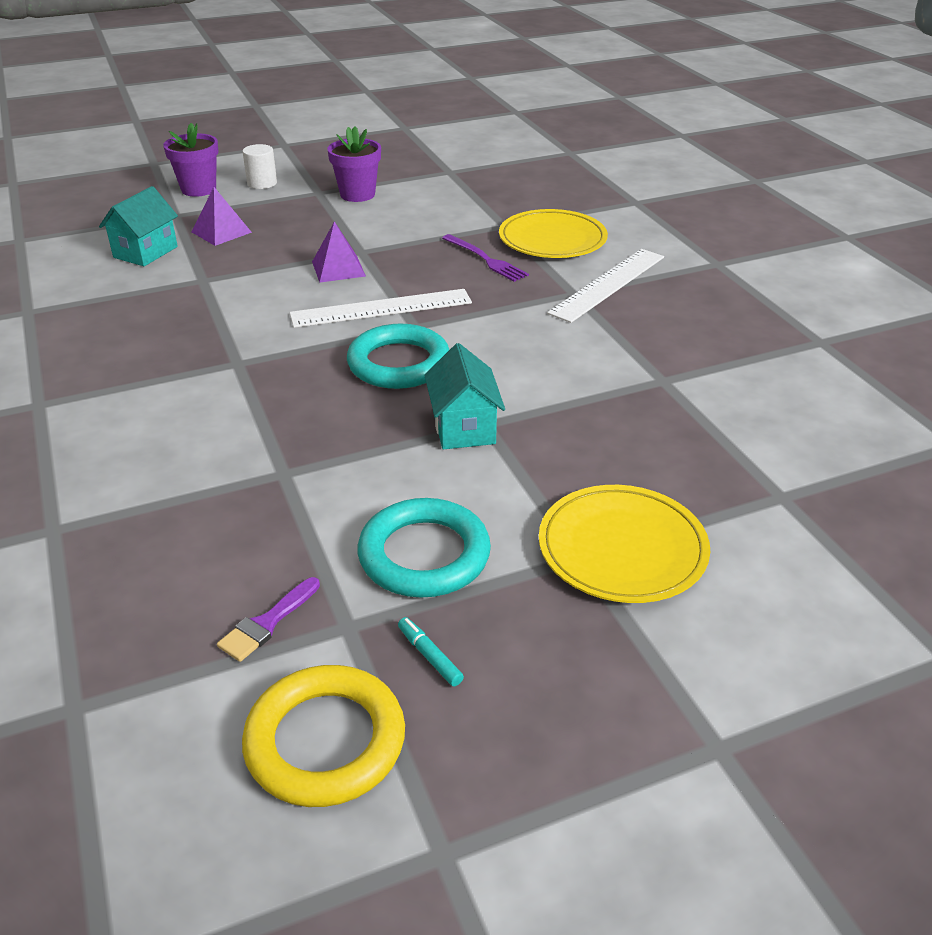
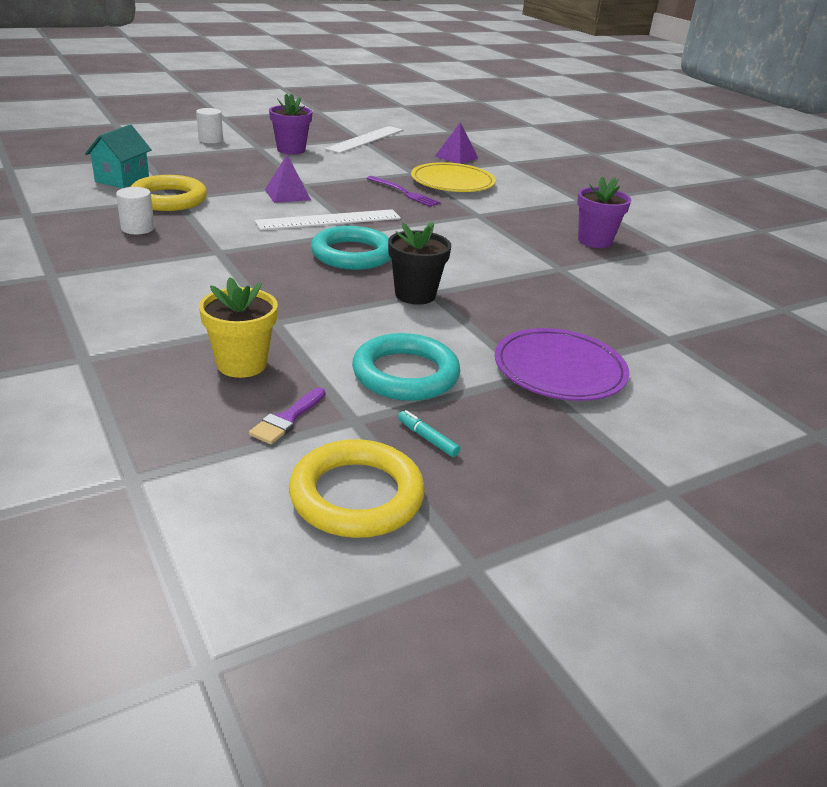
camera: 10 degrees left, 5 degrees down
purple flower pot [163,123,218,197] -> purple flower pot moved to [577,177,631,248]
purple pyramid [191,187,252,246] -> purple pyramid moved to [435,122,478,164]
turquoise house [424,343,505,449] -> black flower pot [388,221,451,305]
yellow plate [539,485,710,603] -> purple plate [495,328,629,401]
white ruler [547,249,664,323] -> white ruler moved to [325,126,403,153]
none -> white cylinder [116,187,155,234]
none -> yellow ring [130,175,207,211]
none -> yellow flower pot [199,277,278,378]

